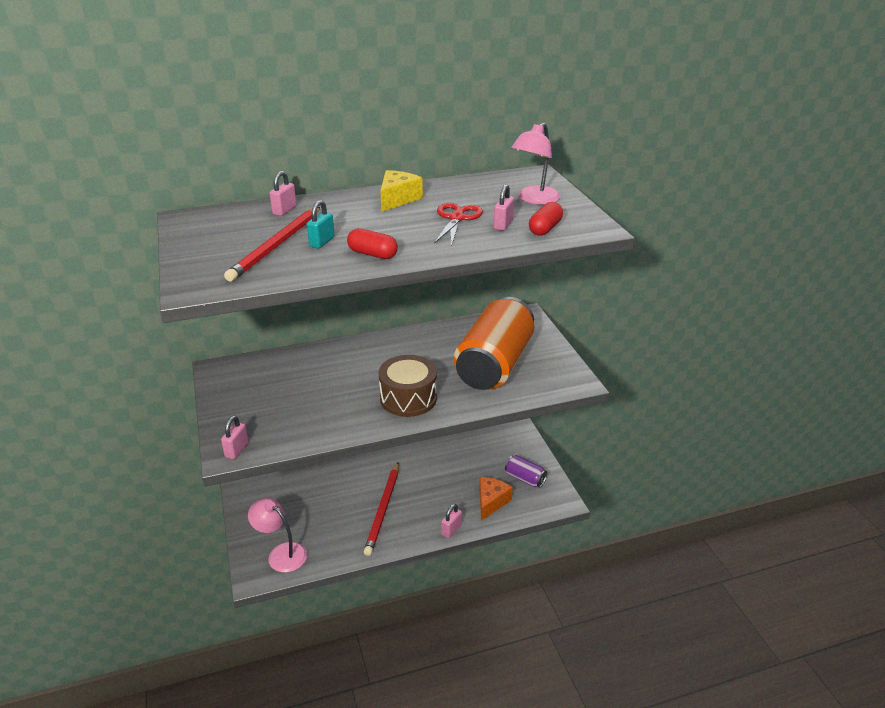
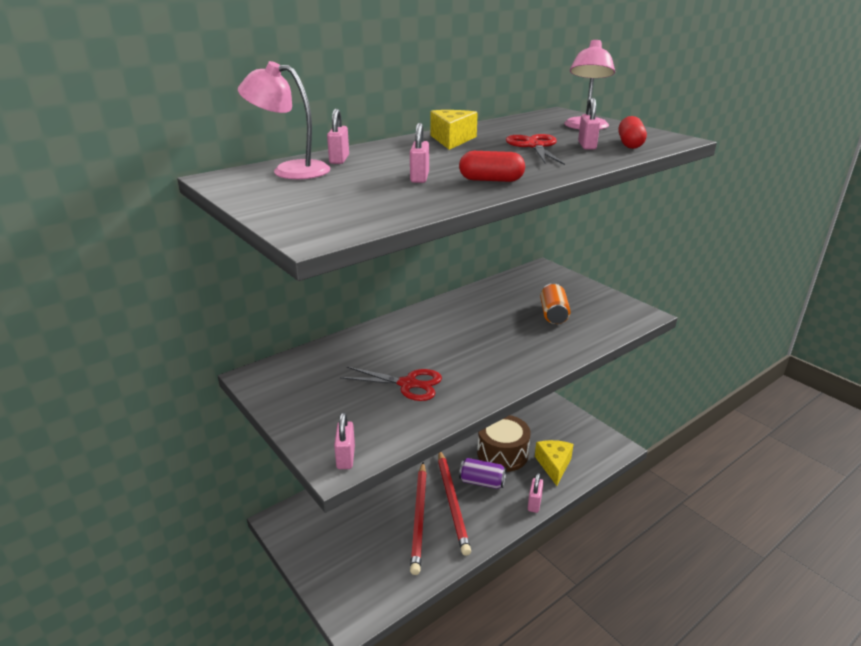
camera: 20 degrees left, 5 degrees down
red pencil [224,207,320,282] -> red pencil moved to [410,462,427,575]
pink lamp [248,498,307,573] -> pink lamp moved to [238,61,330,179]
turquoise padlock [307,200,335,248] -> pink padlock [410,123,429,183]
brown drum [378,355,437,417] -> brown drum moved to [477,415,530,472]
orange can [454,297,535,390] -> orange can [540,283,571,324], size x0.43
orange cheese [479,477,513,521] -> yellow cheese [535,440,573,486]
purple can [505,455,547,488] -> purple can moved to [459,458,506,489]
none -> red scissors [340,367,442,401]

